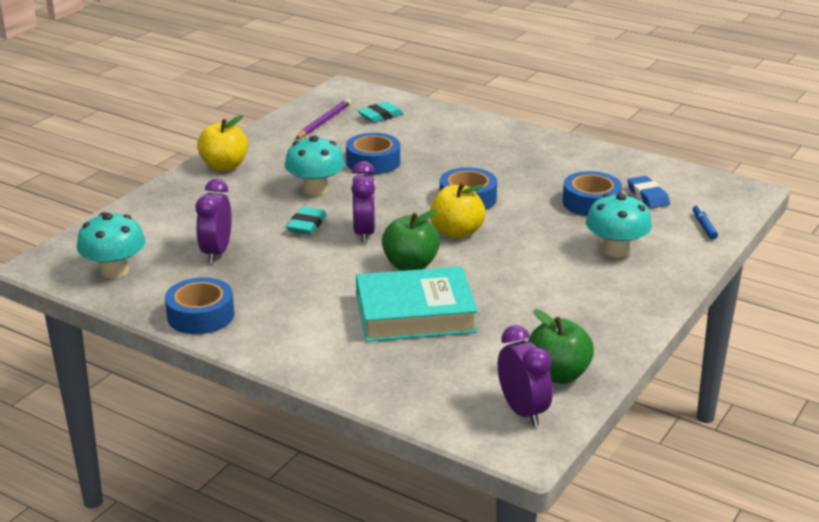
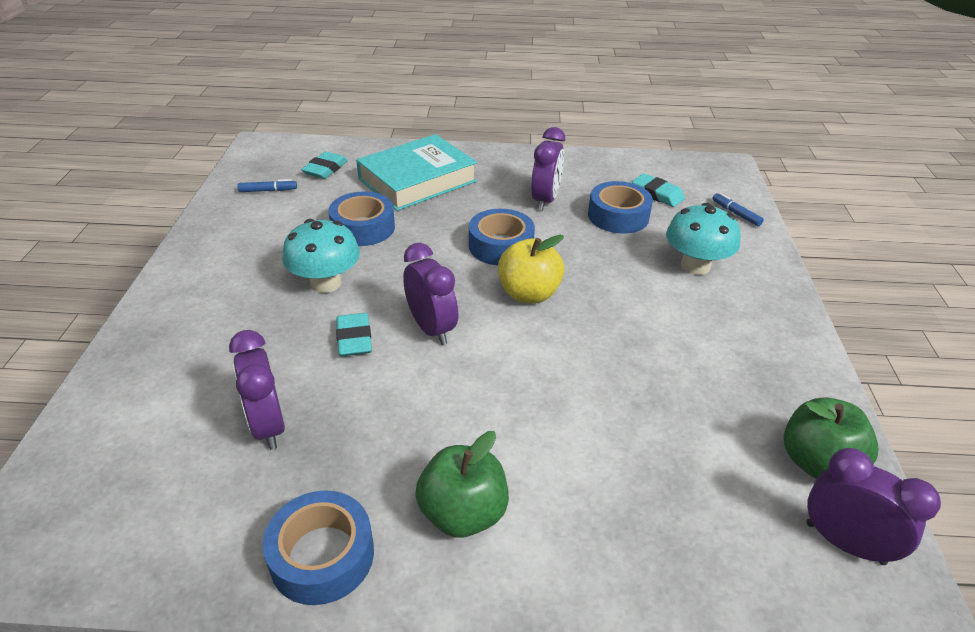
camera: 30 degrees left, 10 degrees up
turquoise mushroom [77,212,145,278] -> none
yellow apple [197,115,248,171] -> none
purple pencil [295,99,351,139] -> blue marker [237,179,297,192]
turquoise book [356,266,478,342] -> turquoise book moved to [356,134,477,211]
green apple [382,209,440,271] -> green apple moved to [415,431,509,538]
blue eraser [627,176,670,208] -> turquoise eraser [632,173,685,207]
none -> purple clock [531,127,565,211]

